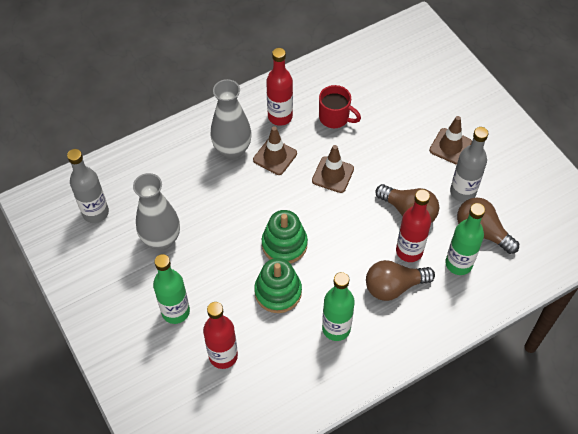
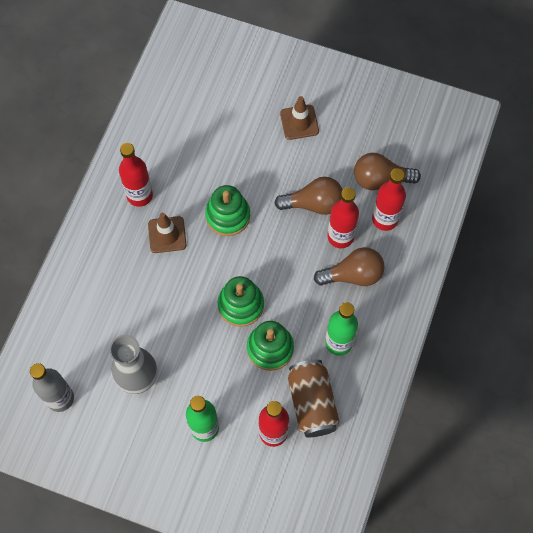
camera: 40 degrees left, 10 degrees up
grey vase [211,79,252,159] -> none
brown traffic cone [312,145,354,193] -> green stacking toy [205,185,250,236]
red mug [319,85,361,128] -> none
brown light bulb [366,260,435,301] -> brown light bulb turned 135 degrees counterclockwise [314,247,385,286]
green bottle [445,203,485,275] -> red bottle [372,168,406,231]
grey bottle [450,127,488,202] -> none
none -> brown can [288,360,339,437]

